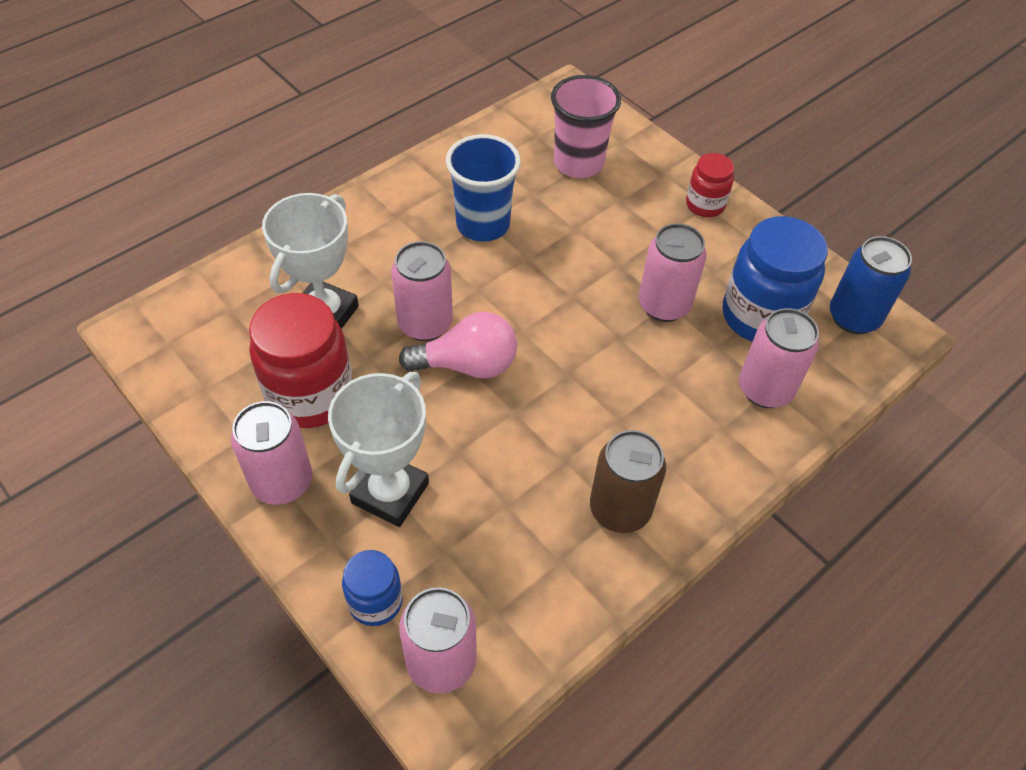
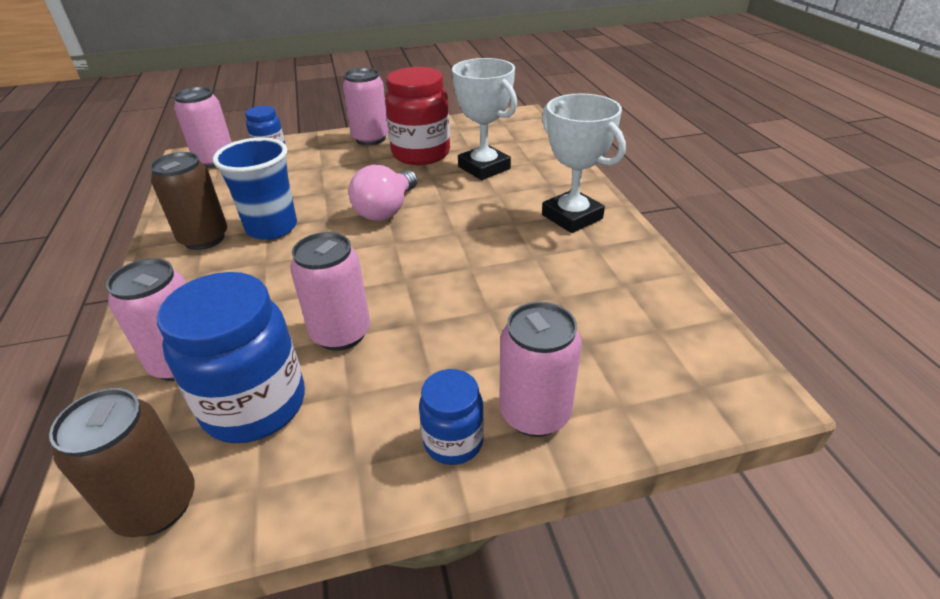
camera: 120 degrees right, 15 degrees down
white trophy [328,372,429,527] -> white trophy moved to [542,94,626,233]
pink can [391,241,453,341] -> pink can moved to [499,302,582,437]
blue cup [446,134,521,242] -> blue cup moved to [213,137,297,240]
pink cup [551,75,621,178] -> none
red jar [686,153,734,217] -> blue jar [419,369,484,465]
blue can [830,236,912,334] -> brown can [49,388,195,537]

